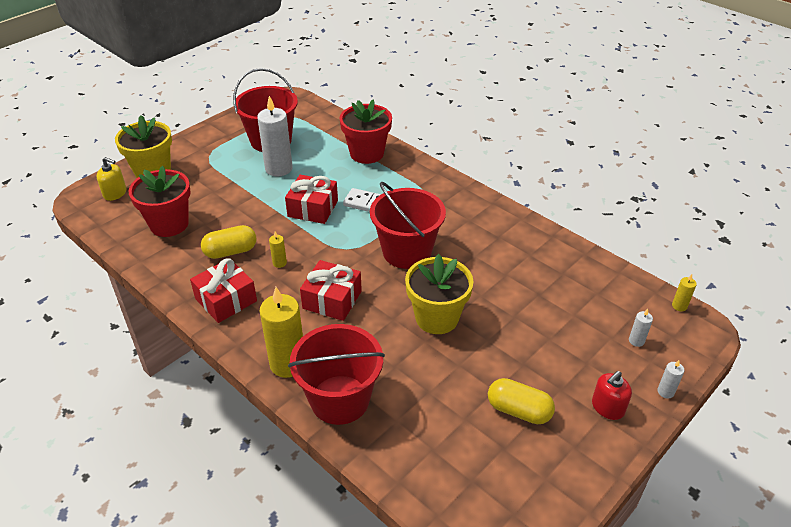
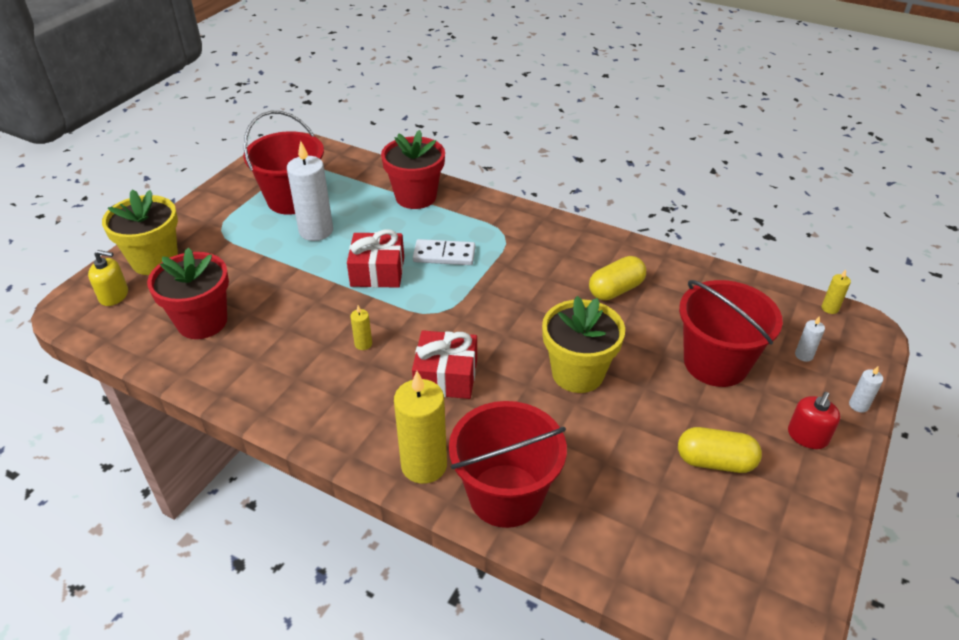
camera: 15 degrees left, 0 degrees up
red gift [190,258,257,323] -> none
yellow capsule [201,225,257,259] -> yellow capsule moved to [589,256,646,301]
red bucket [370,181,446,269] -> red bucket moved to [679,280,783,387]

